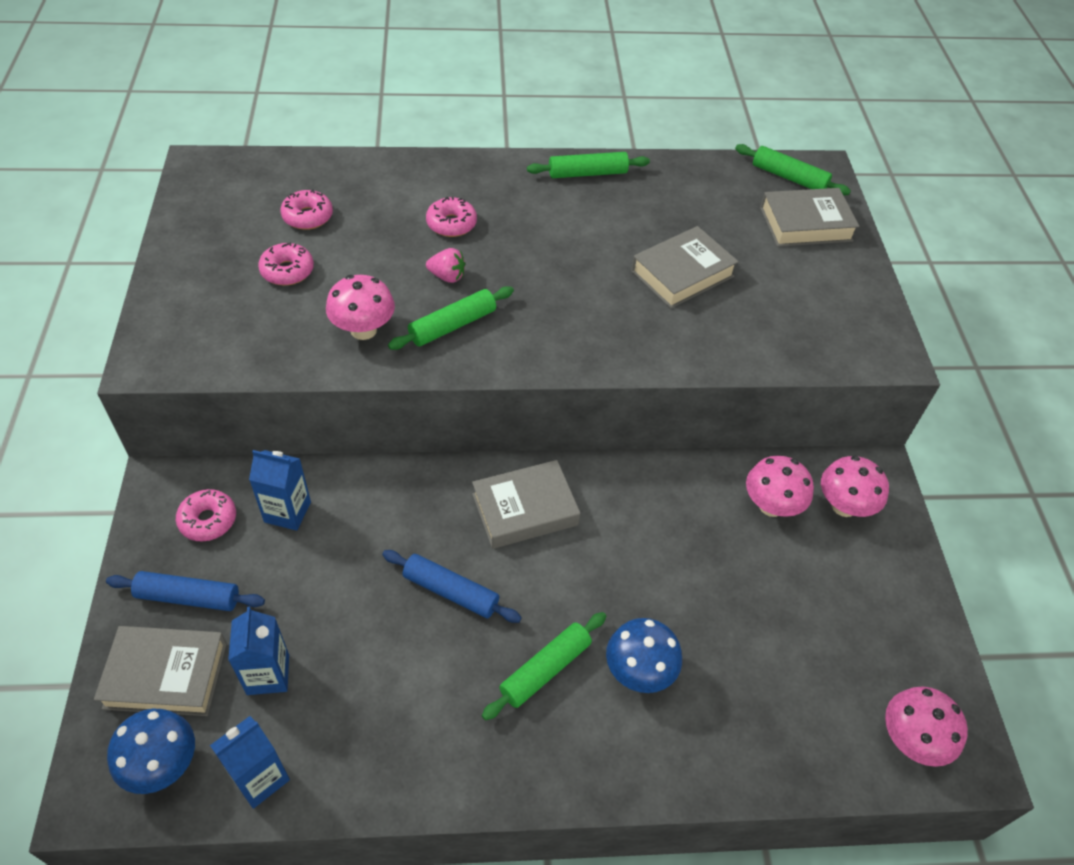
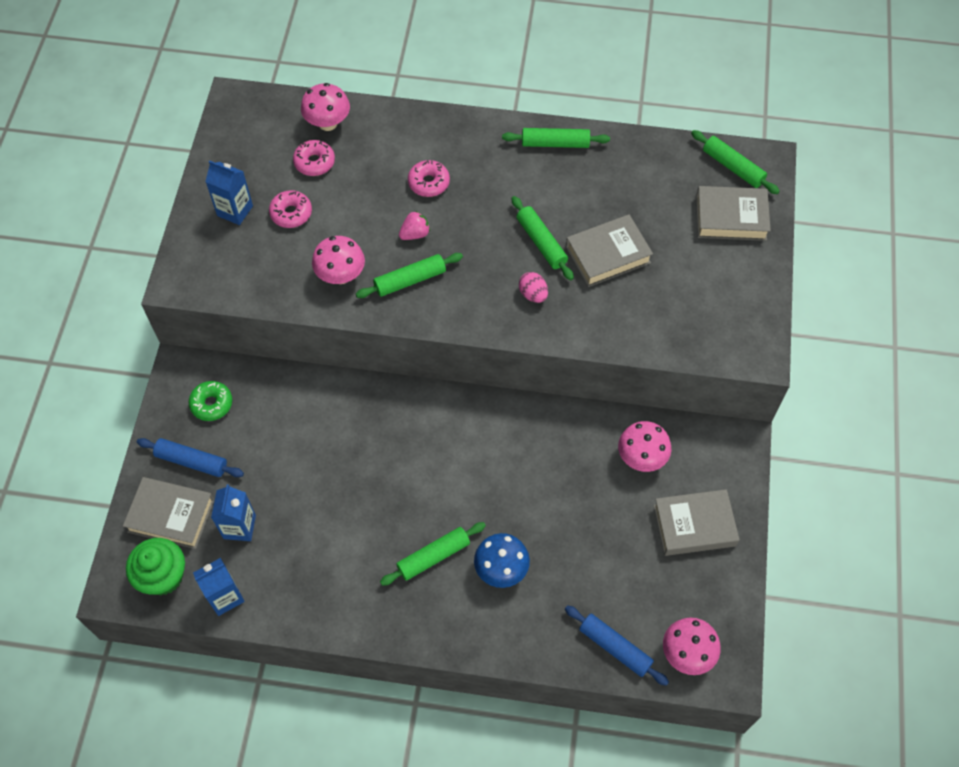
camera: 15 degrees right, 10 degrees up
blue mushroom [107,709,195,794] -> green cupcake [126,538,185,595]
pink donut [176,489,236,542] -> green donut [188,381,232,421]
blue carton [249,450,311,531] -> blue carton moved to [205,160,253,225]
blue rolling pin [382,550,522,623] -> blue rolling pin moved to [565,605,669,686]
pink strawberry [426,248,465,283] -> pink strawberry turned 60 degrees counterclockwise [399,211,430,240]
grey book [472,460,580,549] -> grey book moved to [653,489,740,556]
pink mushroom [821,456,889,517] -> pink mushroom moved to [301,83,350,131]
none -> green rolling pin [511,196,574,280]
none -> pink egg [519,272,548,303]

